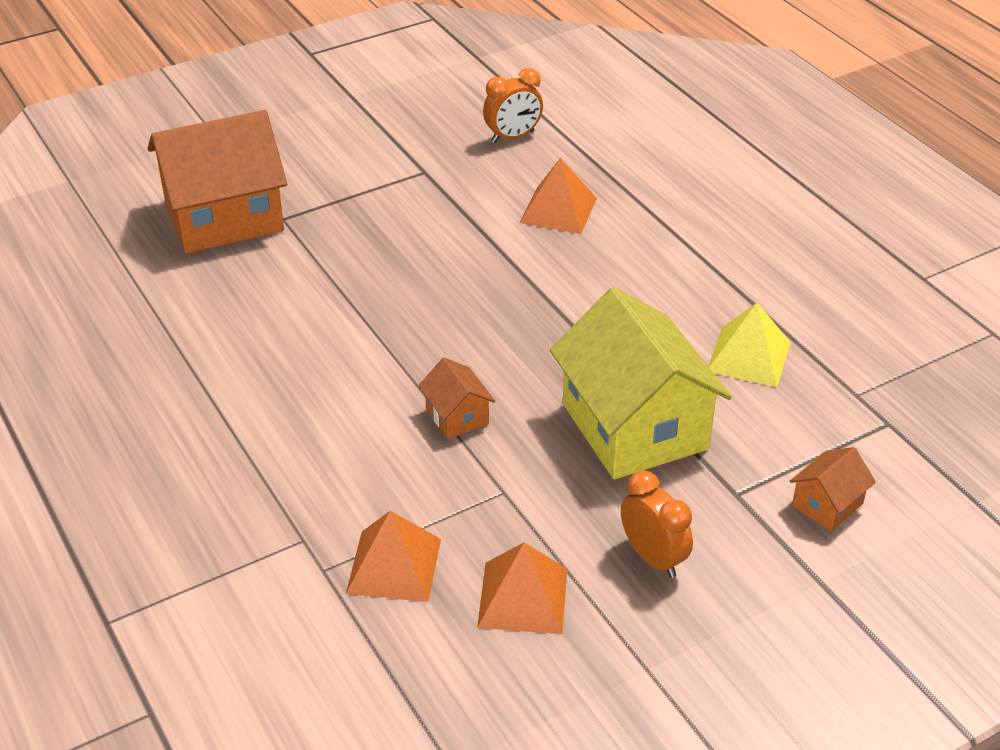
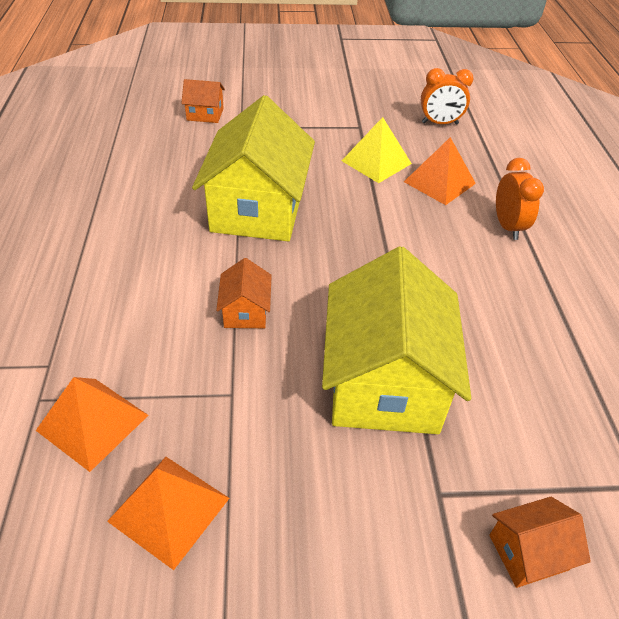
camera: 25 degrees right, 5 degrees up
orange house [148,110,287,253] -> orange house [181,79,225,123], size x0.44
orange clock [621,470,693,578] -> orange clock moved to [496,158,544,240]
yellow pyramid [708,303,791,387] -> yellow pyramid moved to [342,117,412,183]
none -> yellow house [192,95,315,241]

